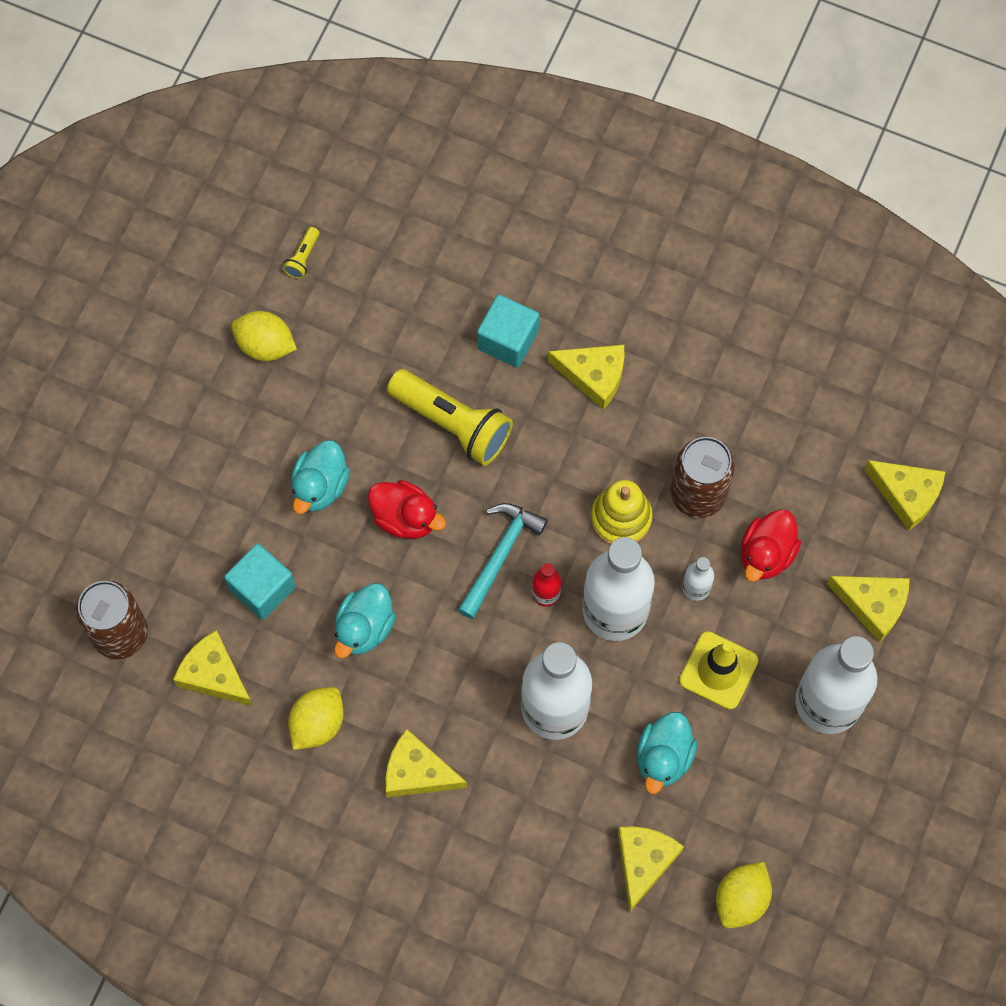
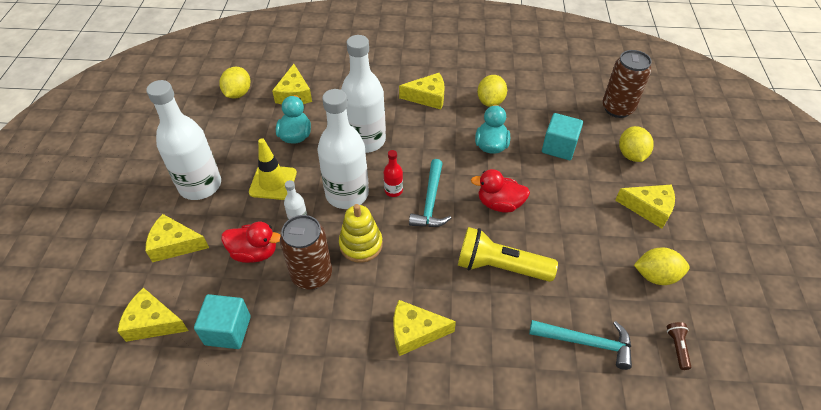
camera: 160 degrees right, 20 degrees down
yellow cheese [173,630,253,706] -> yellow cheese moved to [615,184,675,229]
yellow flashlight [283,227,319,279] -> brown flashlight [667,322,691,370]
turquoise duck [291,440,350,514] -> none
turquoise cube [477,294,539,368] -> turquoise cube moved to [194,294,251,349]
red duck [741,509,801,582] -> red duck turned 90 degrees clockwise [221,222,281,263]
none -> turquoise hammer [529,320,632,370]
none -> yellow lemon [619,126,654,162]

